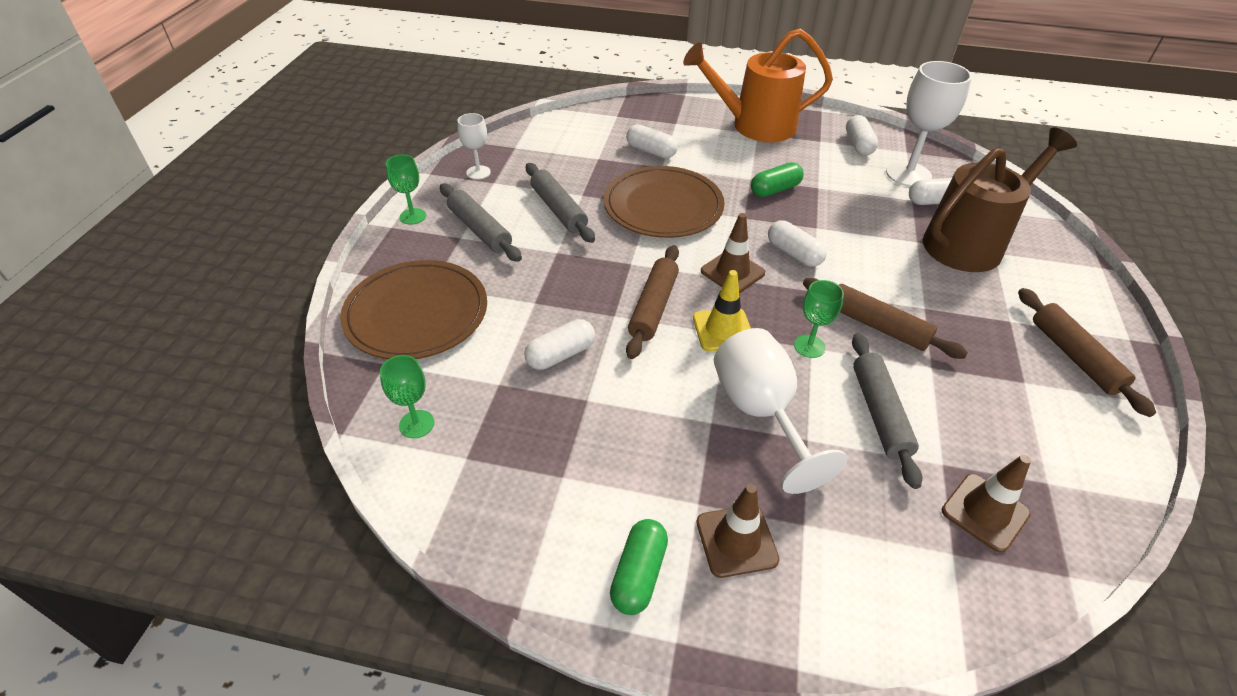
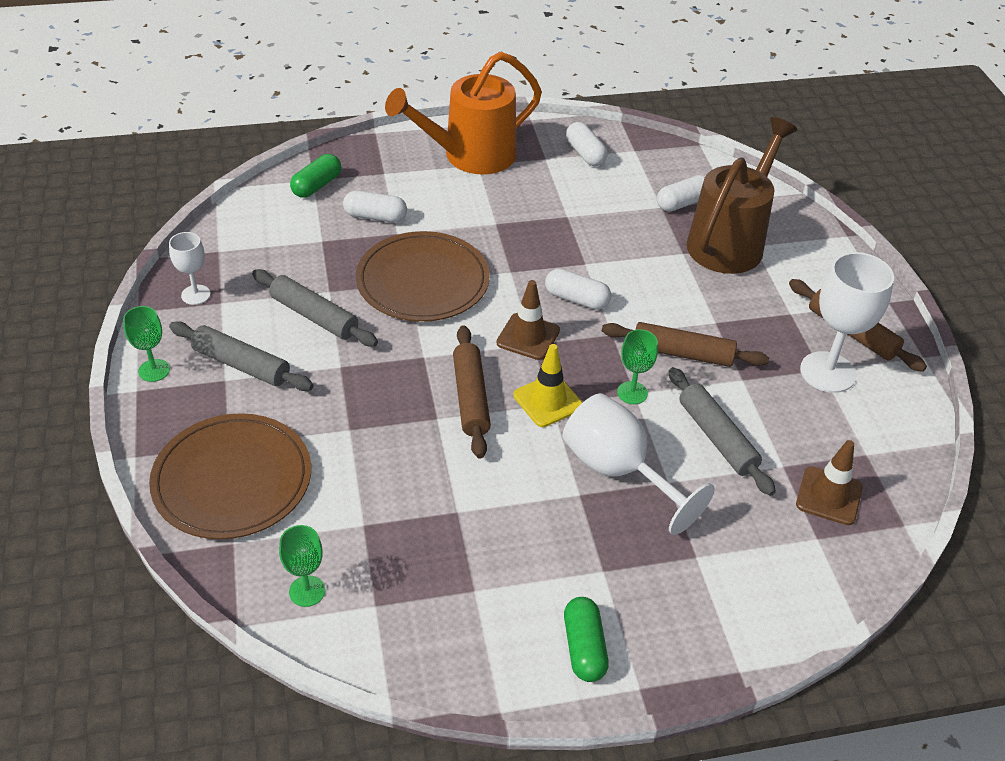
camera: 25 degrees left, 0 degrees up
white capsule [524,319,595,370] -> none
brown traffic cone [696,484,780,578] -> none
green capsule [751,162,804,197] -> green capsule moved to [290,154,341,198]
white goblet [886,61,972,187] -> white goblet moved to [800,252,894,393]

